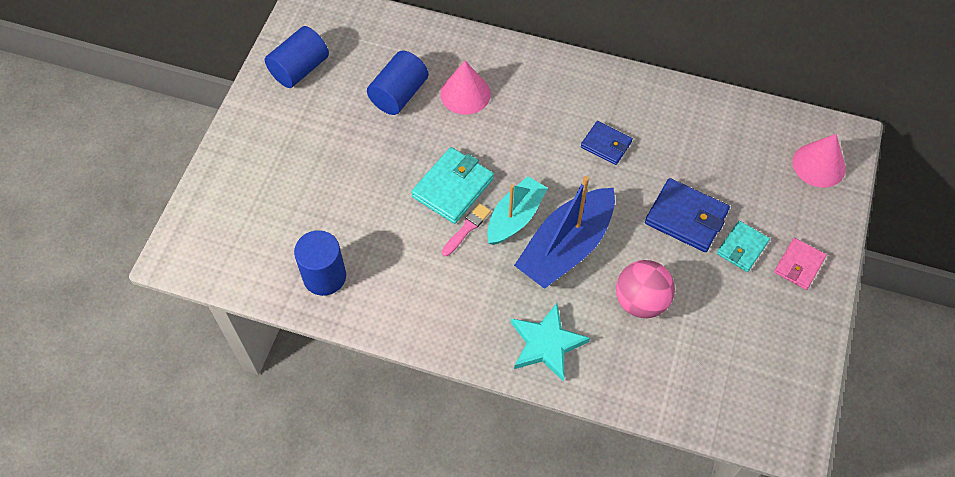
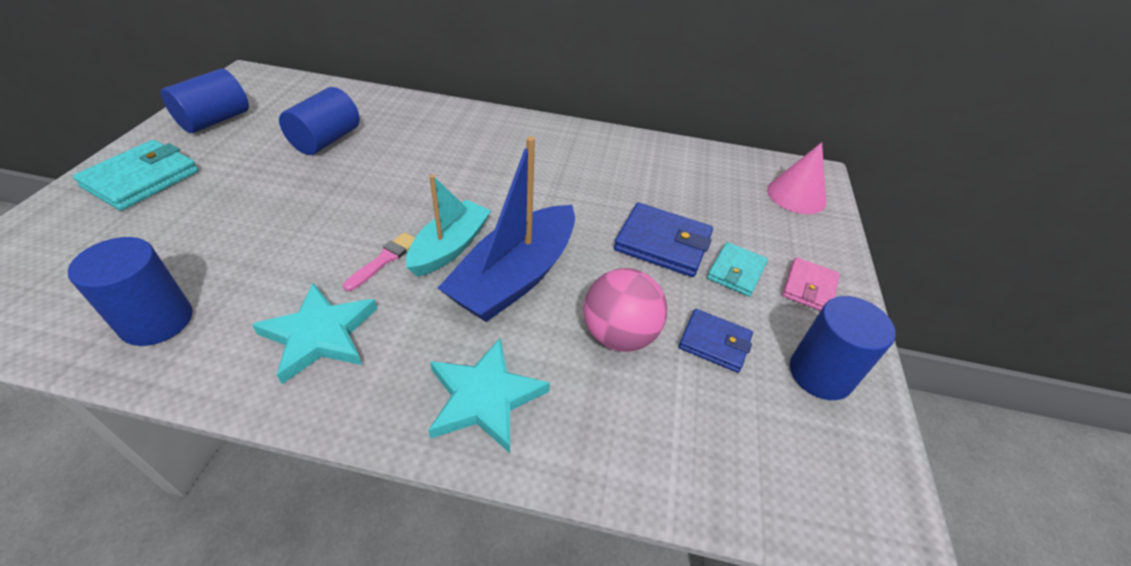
camera: 10 degrees left, 15 degrees down
turquoise wallet [411,147,494,224] -> turquoise wallet moved to [73,140,198,211]
pink cone [440,61,491,115] -> none
blue wallet [581,121,633,165] -> blue wallet moved to [679,309,753,373]
none -> turquoise star [252,283,377,384]
none -> blue cylinder [790,296,896,400]

